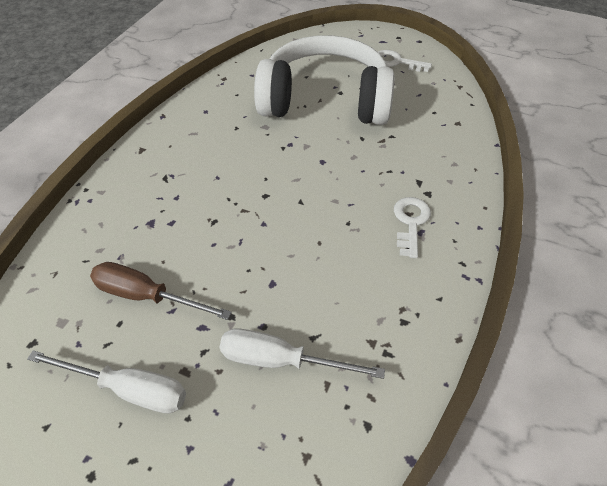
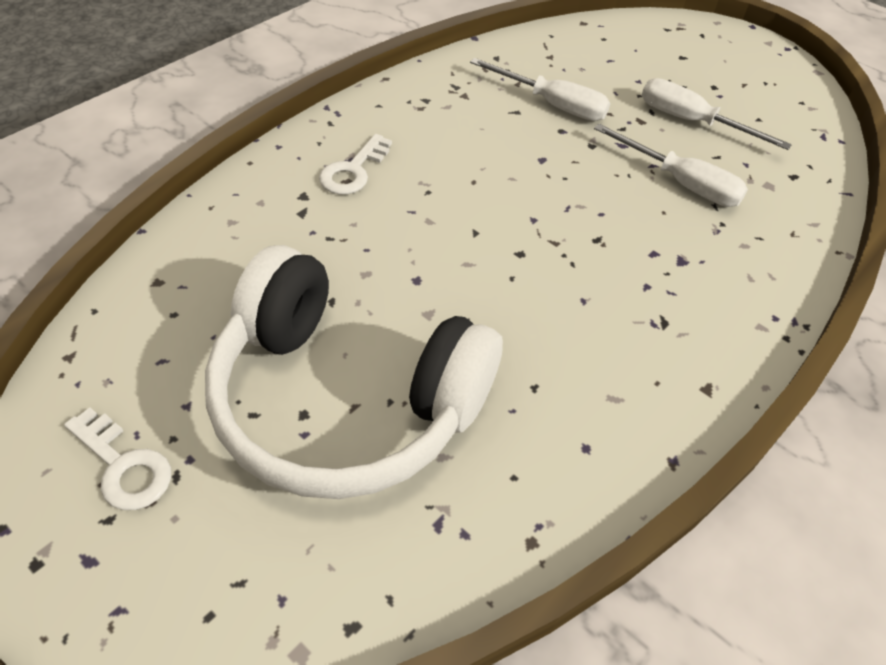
camera: 165 degrees left, 0 degrees up
brown screwdriver [90,262,232,320] -> white screwdriver [594,124,748,207]

